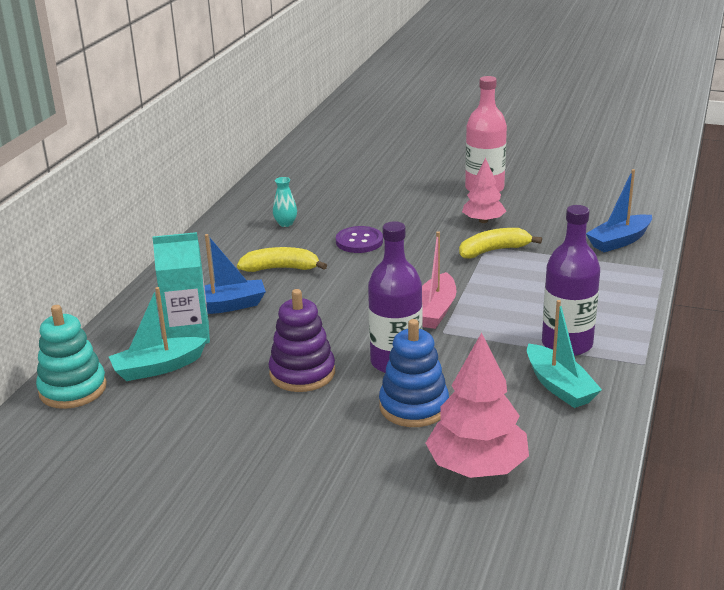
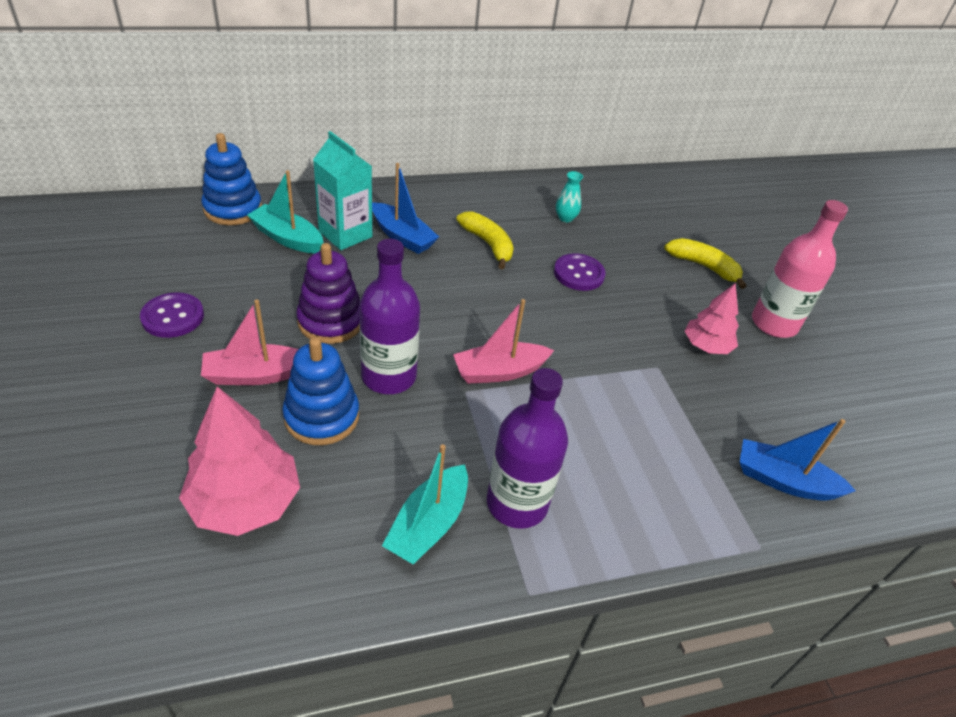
camera: 50 degrees right, 15 degrees up
turquoise stacking toy [36,305,107,409] -> blue stacking toy [202,133,262,225]
yellow banana [459,228,542,258] -> yellow banana moved to [664,238,746,289]
none -> purple button [140,292,204,338]
none -> pink boat [201,299,298,385]

